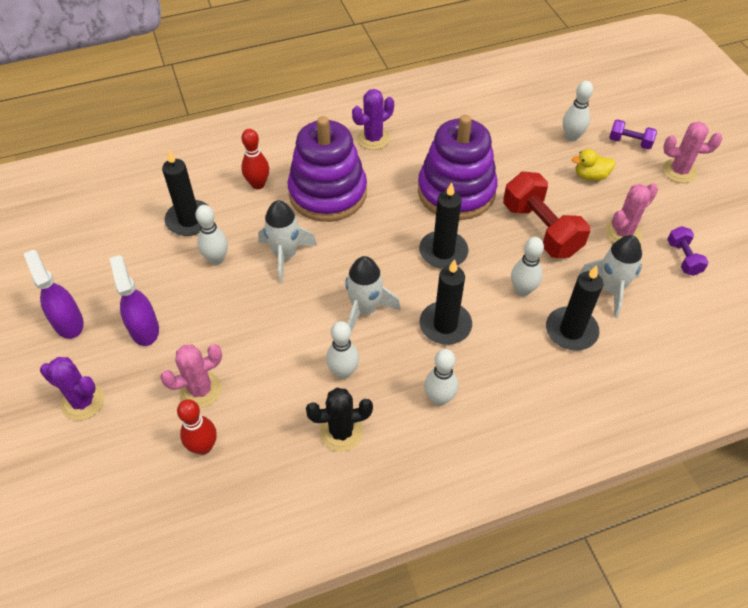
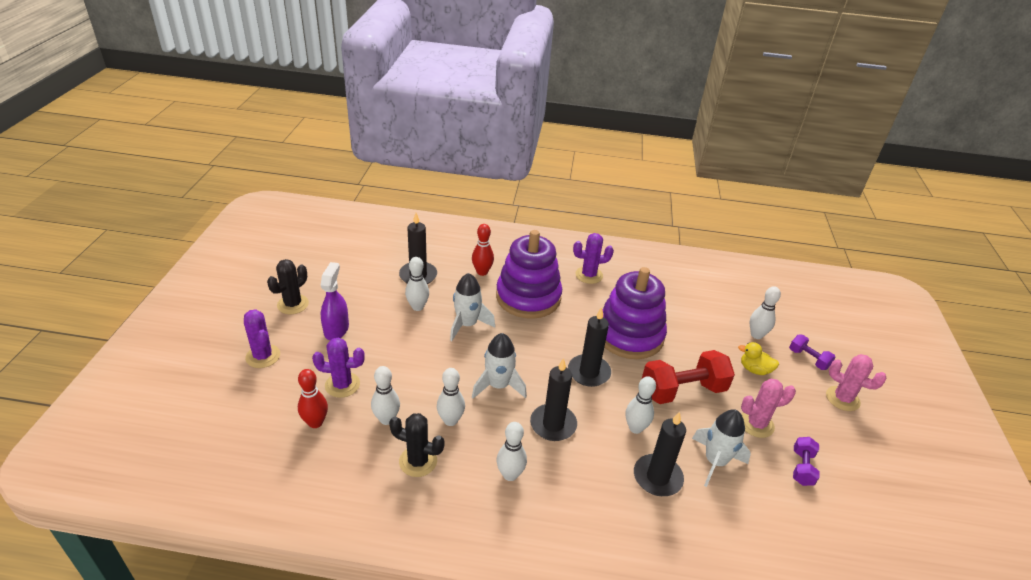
camera: 25 degrees right, 15 degrees down
purple spray bottle [24,250,84,339] -> black cactus [267,259,309,314]
pink cactus [160,344,222,408] -> purple cactus [312,338,365,398]
red dumbbell [503,172,590,258] -> red dumbbell turned 75 degrees clockwise [642,350,735,404]
none -> white bowling pin [371,366,400,425]

